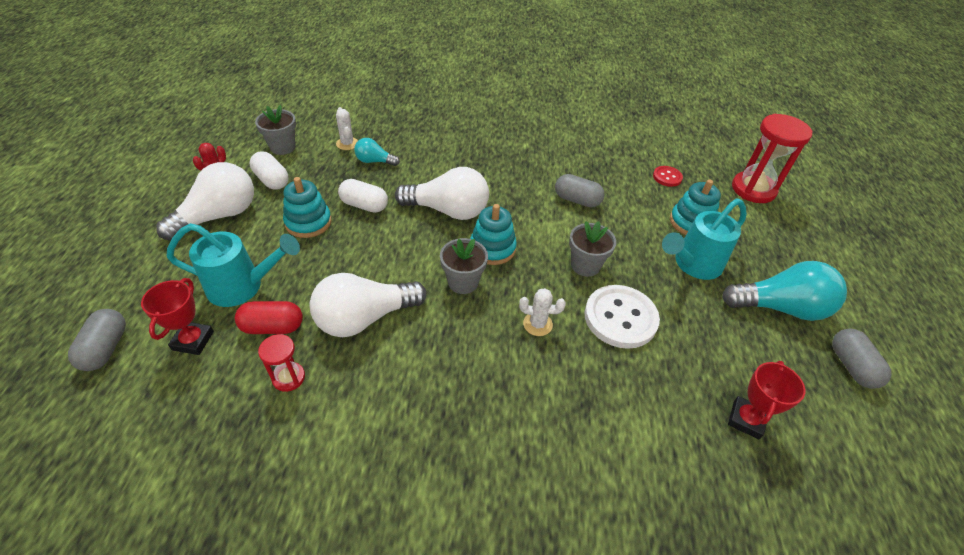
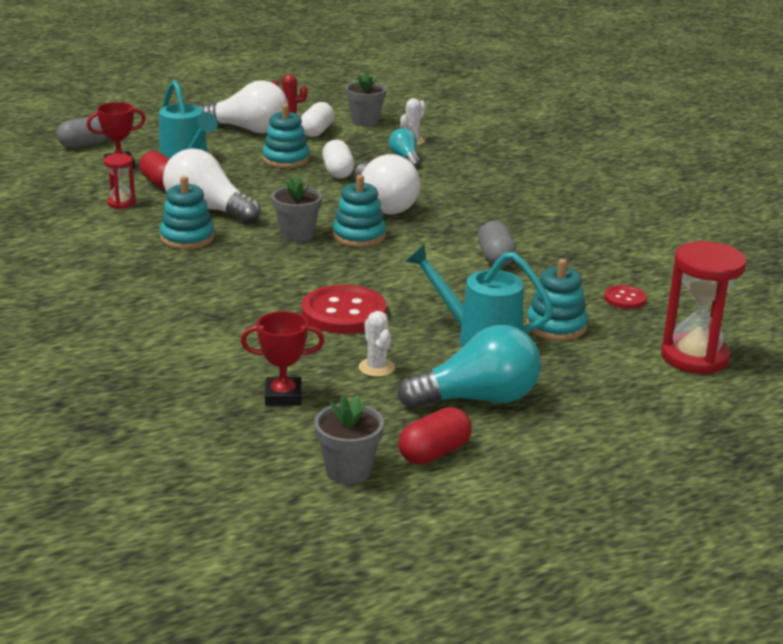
camera: 60 degrees right, 20 degrees down
white cactus [519,288,566,336] -> white cactus moved to [359,311,395,377]
grey flower pot [569,221,616,277] -> grey flower pot moved to [314,395,384,484]
white button [585,285,660,349] -> red button [302,285,386,334]
turquoise light bulb [722,261,847,321] -> turquoise light bulb turned 75 degrees counterclockwise [397,325,541,409]
grey capsule [832,329,892,389] -> red capsule [398,407,472,465]
none -> turquoise stacking toy [160,176,215,249]

